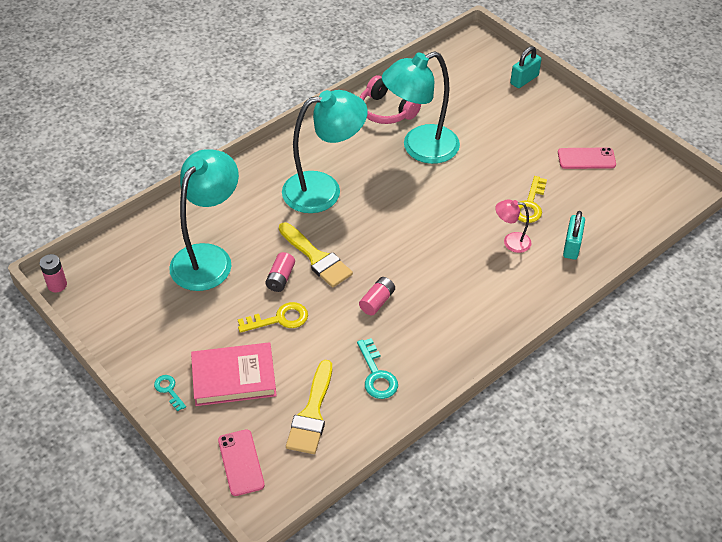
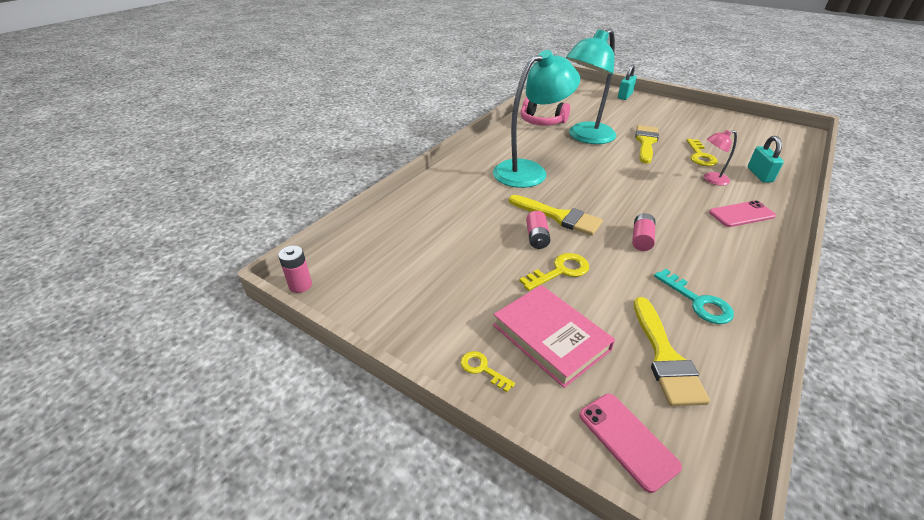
camera: 15 degrees left, 10 degrees down
turquoise key [154,375,186,412] -> yellow key [461,351,515,392]
turquoise lamp [169,149,239,291] -> none
pink book [191,343,277,406] -> pink book turned 75 degrees clockwise [493,285,615,388]
pink phone [558,147,616,169] -> pink phone moved to [709,200,776,227]
none -> yellow brush [635,125,659,164]

